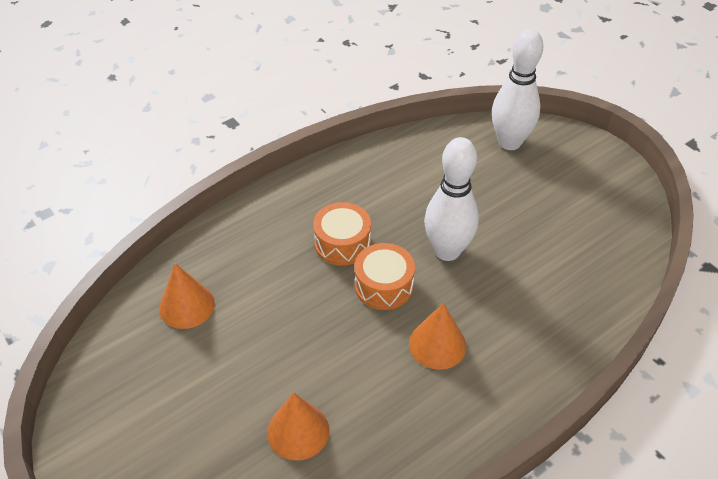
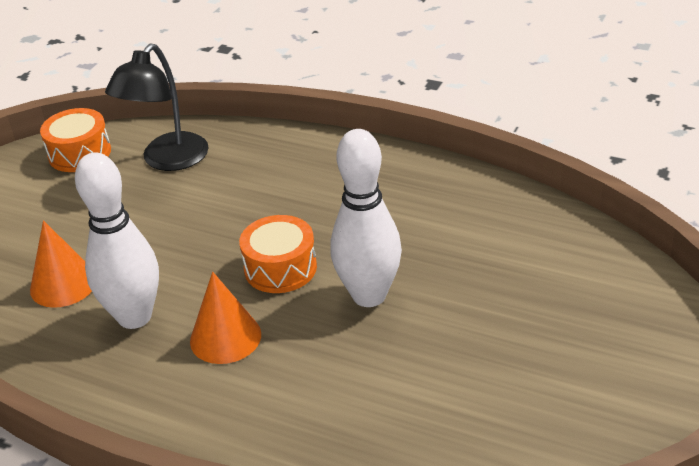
camera: 65 degrees right, 10 degrees down
orange cone [159,263,215,329] -> black lamp [105,44,209,171]
orange drum [313,202,371,266] -> orange drum moved to [40,108,111,172]
white bowling pin [492,29,544,150] -> white bowling pin moved to [75,152,159,329]

